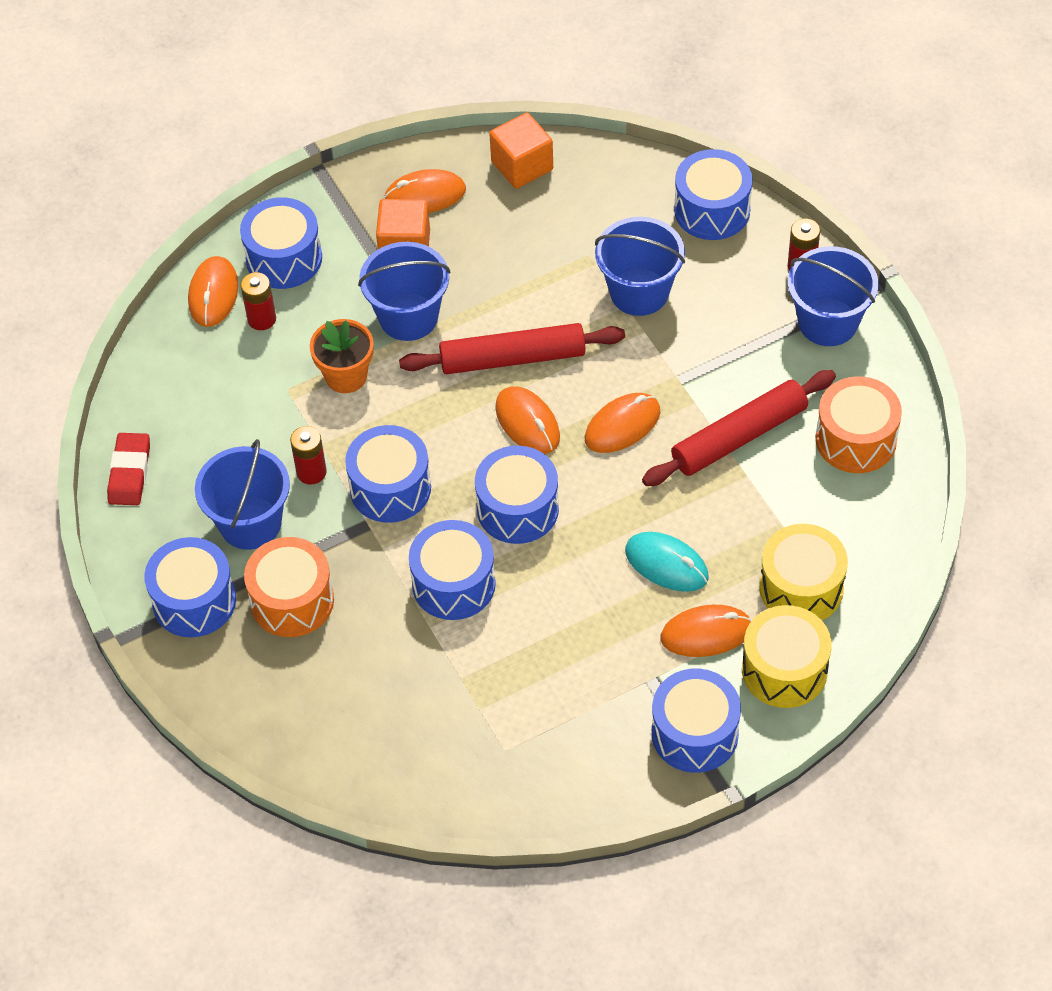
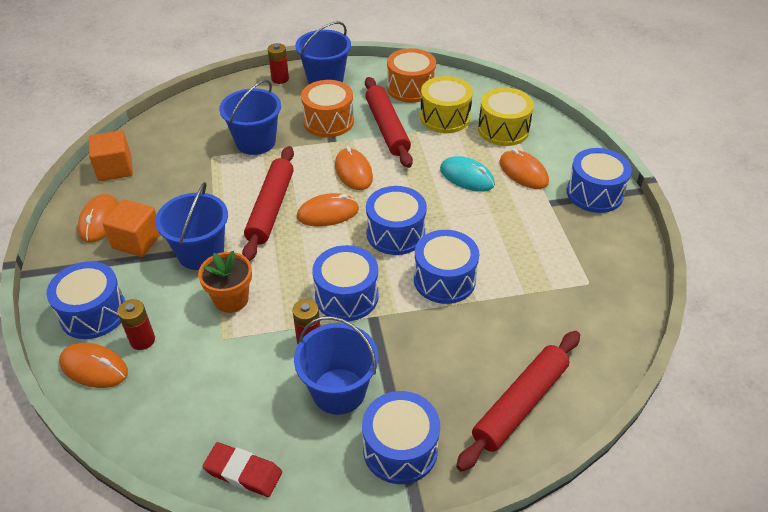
camera: 75 degrees left, 10 degrees down
orange drum [244,537,334,637] -> orange drum moved to [301,80,354,137]
turquoise mouse [625,532,709,592] -> turquoise mouse turned 75 degrees clockwise [440,156,495,192]
orange mouse [661,605,752,657] -> orange mouse turned 45 degrees counterclockwise [499,148,549,189]
blue drum [674,149,753,240] -> none
yellow drum [742,605,832,708] -> yellow drum moved to [420,76,473,133]
none -> red rolling pin [456,331,580,472]

